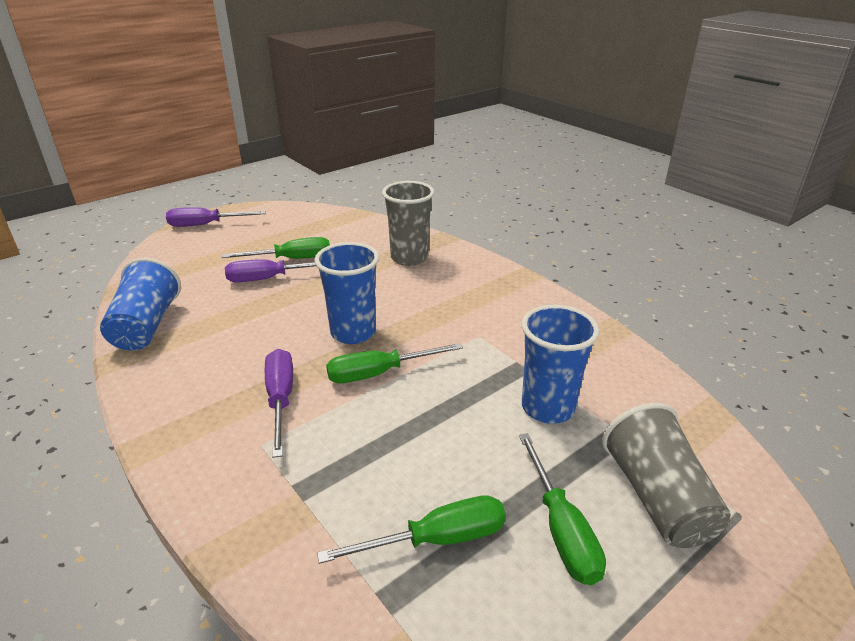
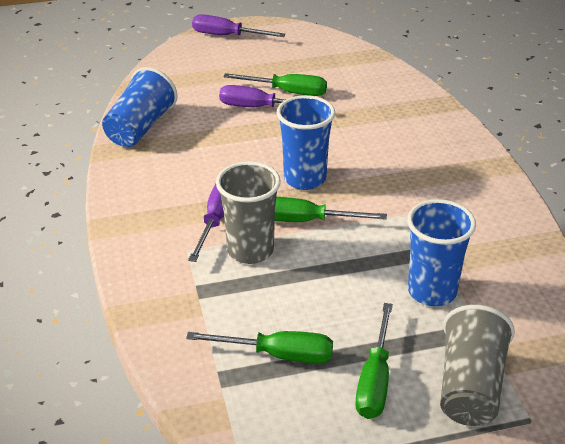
camera: 25 degrees right, 5 degrees up
grey cup [382,181,435,266] -> grey cup moved to [216,161,281,264]

